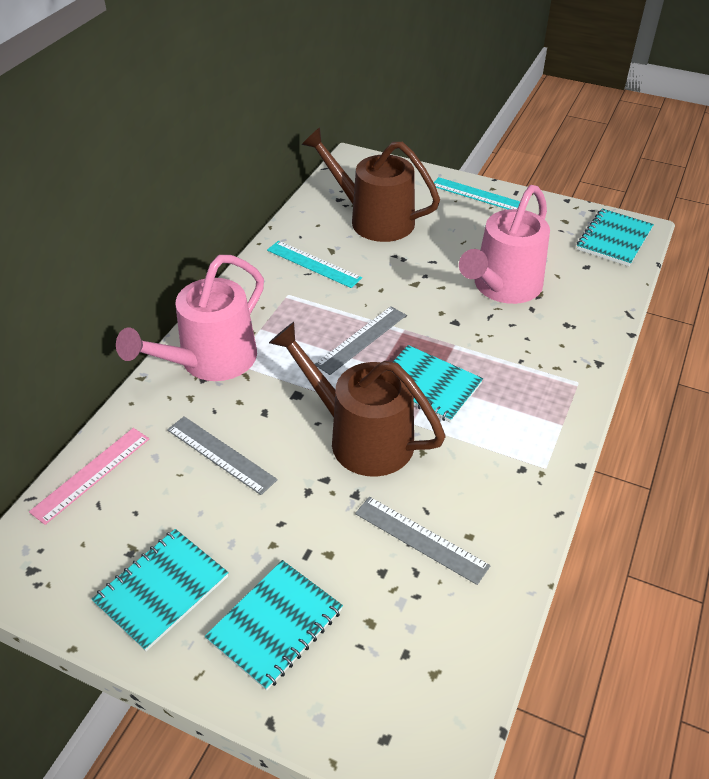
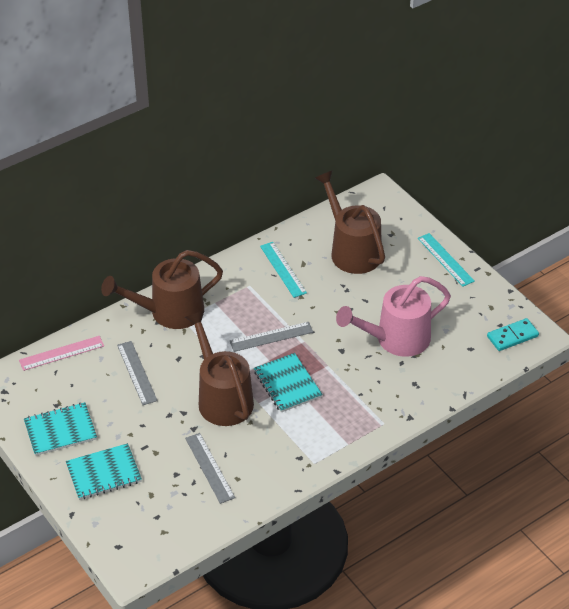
camera: 30 degrees right, 0 degrees up
pink watering can [116,255,264,381] -> brown watering can [101,250,223,329]
turquoise notebook [577,209,654,266] -> turquoise domino [487,318,539,351]

